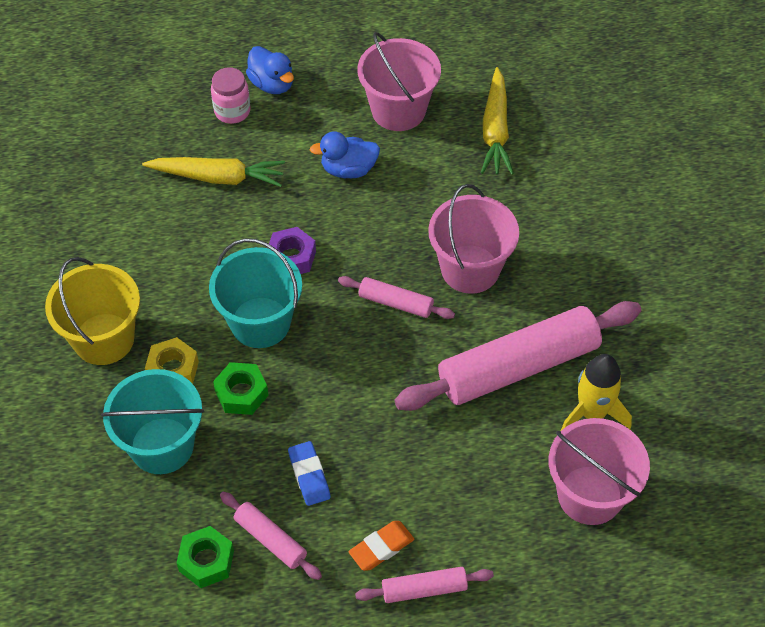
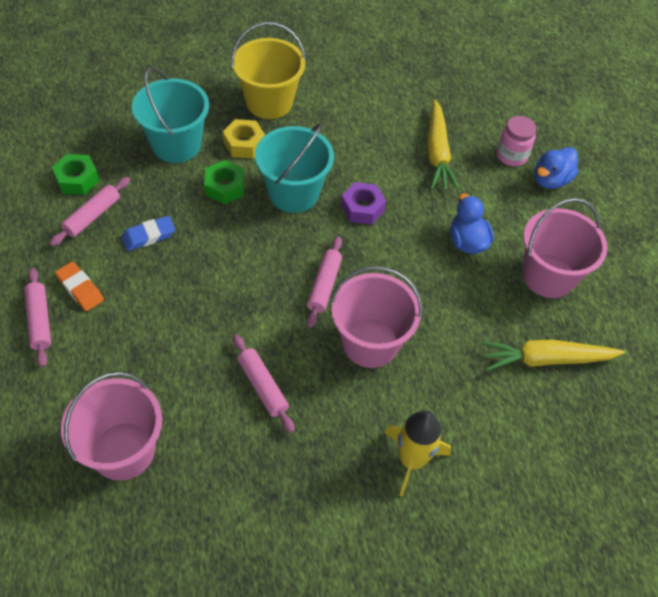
camera: 80 degrees right, 0 degrees up
pink rolling pin [394,301,642,411] -> pink rolling pin [233,335,295,433], size x0.47
yellow rocket [561,354,632,431] -> yellow rocket moved to [384,410,451,497]

